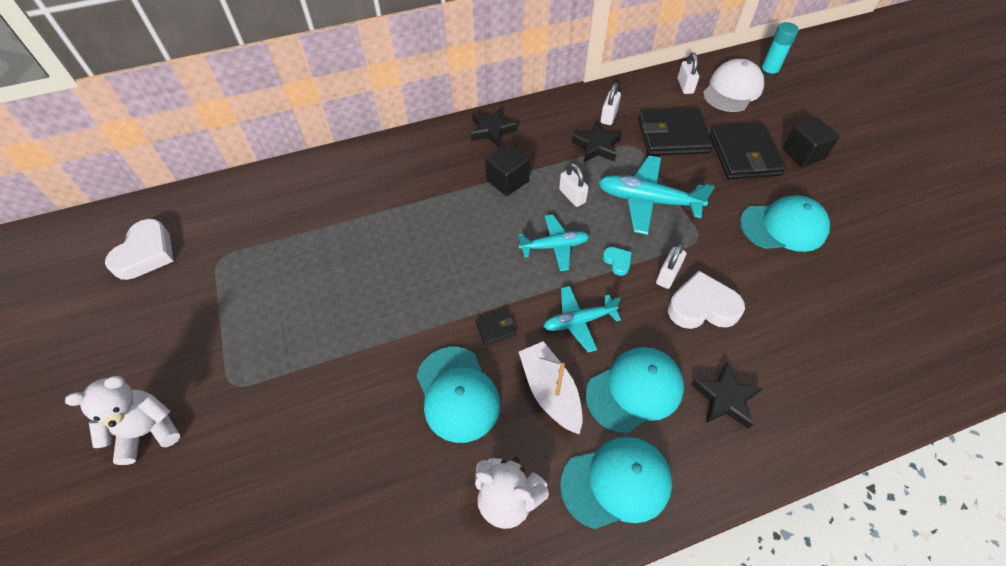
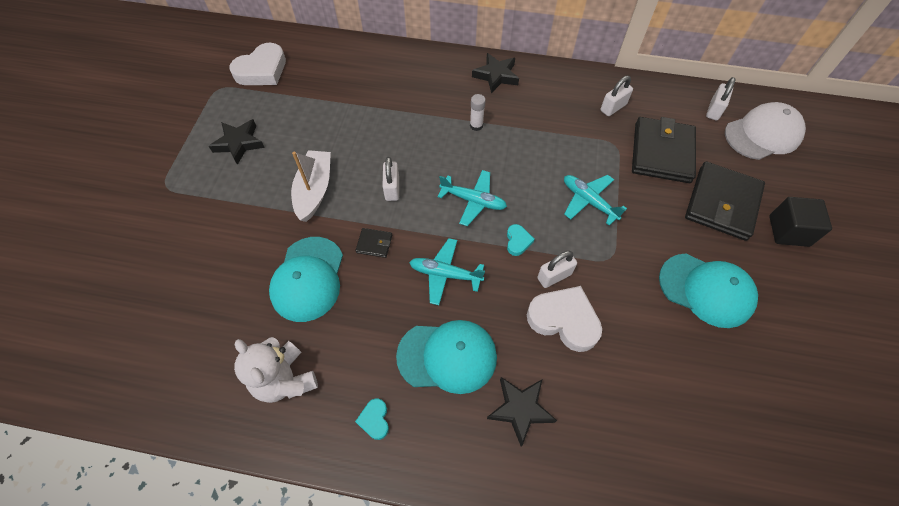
camera: 30 degrees right, 5 degrees up
white teddy bear [65,376,180,465] -> none
white heart [105,219,174,280] -> white heart moved to [229,43,286,85]
black cube [485,143,530,196] -> white glue stick [470,94,486,131]
white boat [519,341,583,435] -> white boat moved to [291,150,331,222]
white padlock [559,163,589,207] -> white padlock moved to [383,157,399,201]
turquoise cap [560,437,672,529] -> turquoise heart [355,399,389,440]
black star [572,123,621,162] -> black star moved to [209,119,265,165]
turquoise plane [598,155,715,235] -> turquoise plane [564,175,627,226], size x0.64
black wallet [638,109,713,156] -> black wallet turned 75 degrees clockwise [632,117,696,183]
turquoise glue stick [760,22,799,79] -> none

